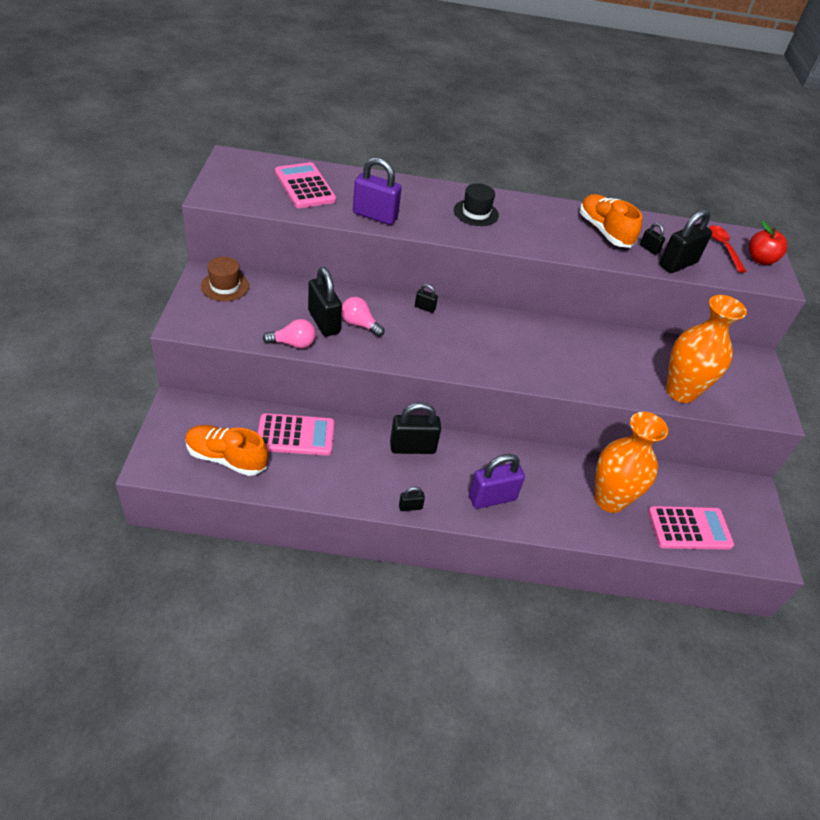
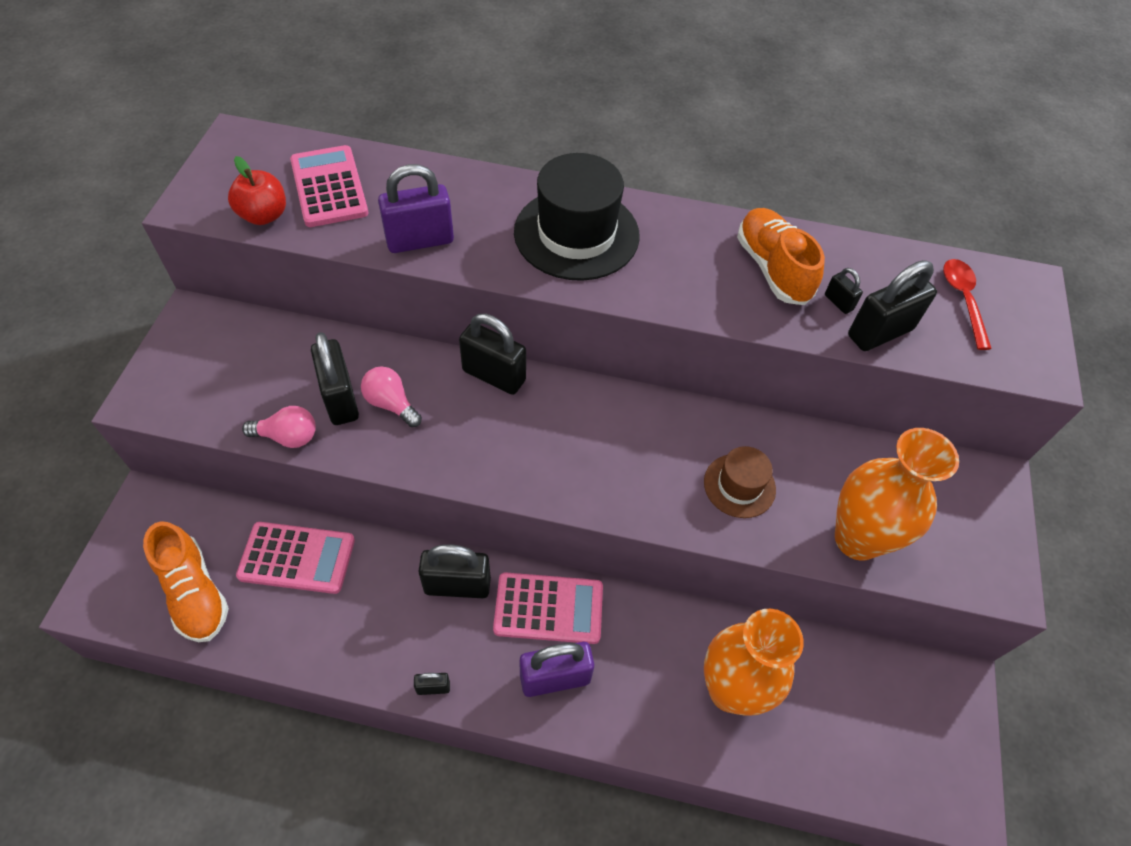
camera: 10 degrees right, 10 degrees up
orange shoe [185,425,268,476] -> orange shoe turned 150 degrees counterclockwise [143,521,229,642]
brown hat [201,257,249,301] -> brown hat moved to [704,446,776,518]
purple padlock [353,157,402,225] -> purple padlock turned 45 degrees counterclockwise [378,164,454,253]
black padlock [415,284,438,313] -> black padlock [459,314,526,395], size x2.10
black hat [454,183,499,226] -> black hat [514,153,640,281], size x1.82
pink calculator [648,506,734,550] -> pink calculator moved to [493,572,603,644]
red apple [749,221,787,265] -> red apple moved to [228,156,286,225]

